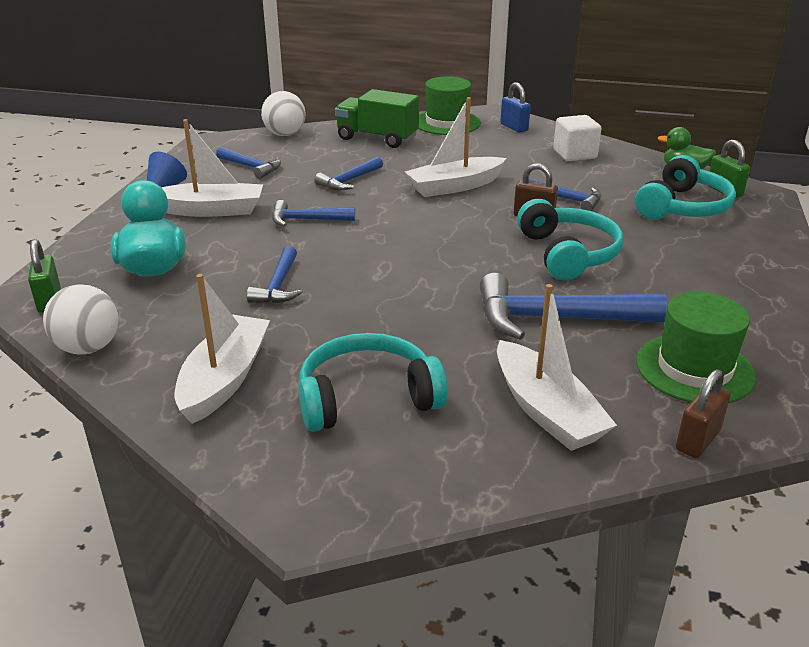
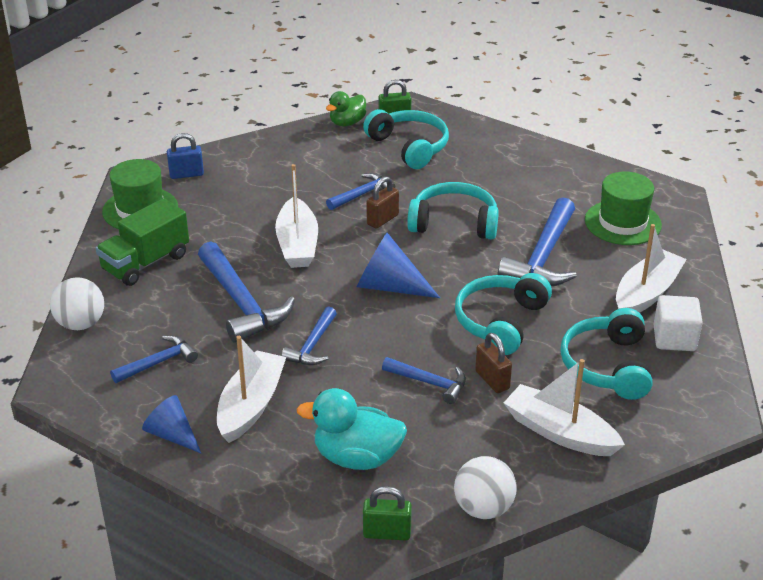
camera: 70 degrees left, 5 degrees up
blue hammer [314,156,383,191] -> blue hammer [198,241,295,343], size x1.78
white boat [497,284,617,451] -> white boat turned 45 degrees counterclockwise [616,224,687,313]
white cube [553,115,601,161] -> white cube moved to [654,295,703,351]
brown padlock [676,369,730,458] -> brown padlock moved to [475,333,512,393]
none -> blue cone [357,233,440,298]
none -> turquoise headphones [455,273,552,355]

